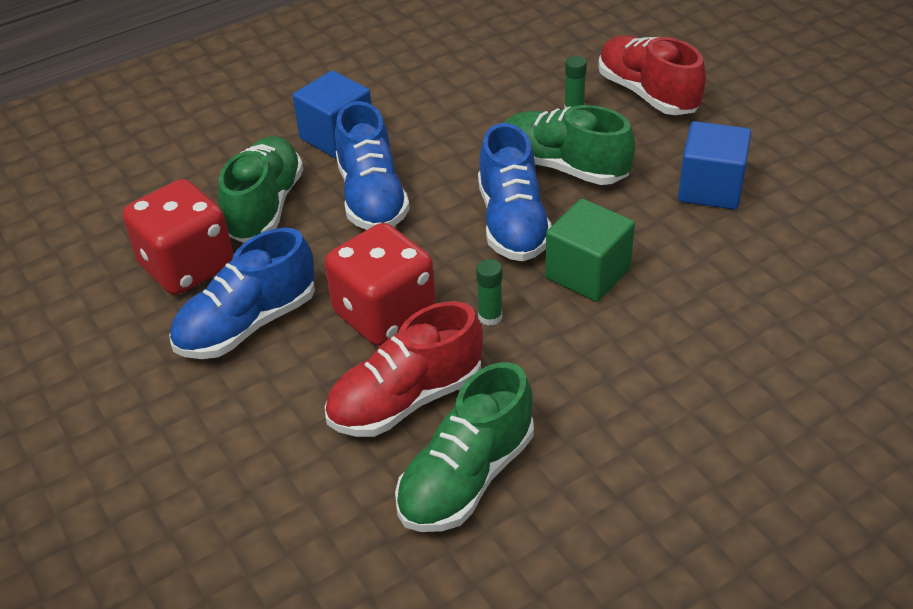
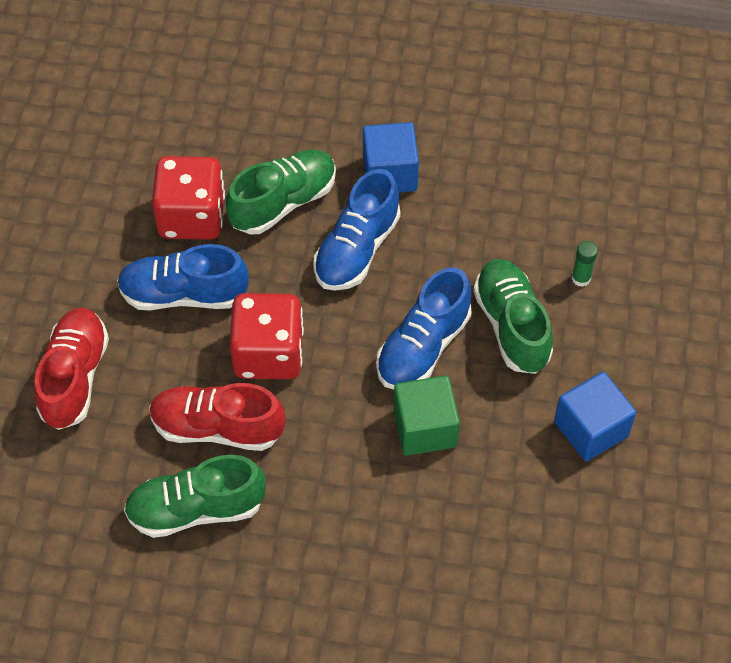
camera: 40 degrees right, 15 degrees up
green glue stick [476,259,502,326] -> none
red shoe [598,36,706,115] -> red shoe moved to [34,308,109,430]

